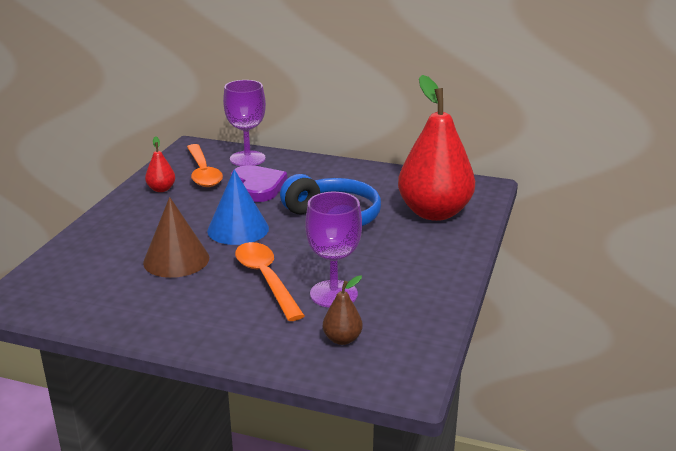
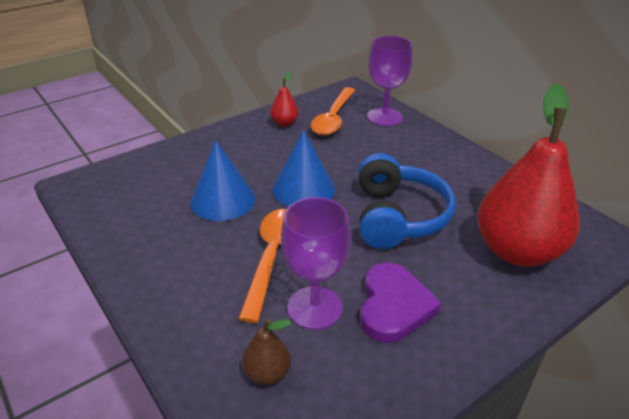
camera: 35 degrees right, 10 degrees up
brown cone [143,197,209,278] -> blue cone [190,140,255,221]
purple heart [231,165,287,202] -> purple heart moved to [360,263,442,343]

